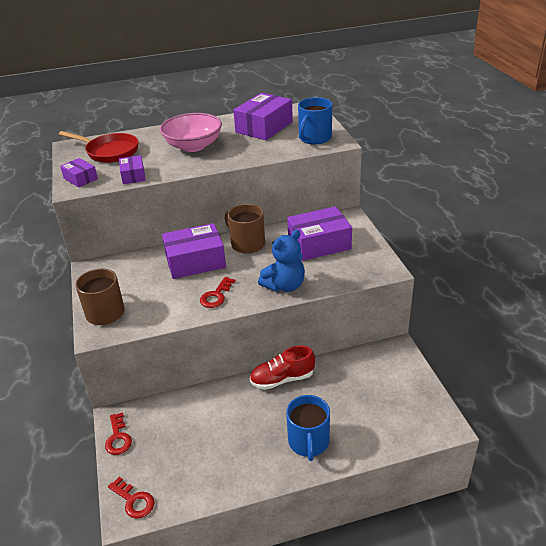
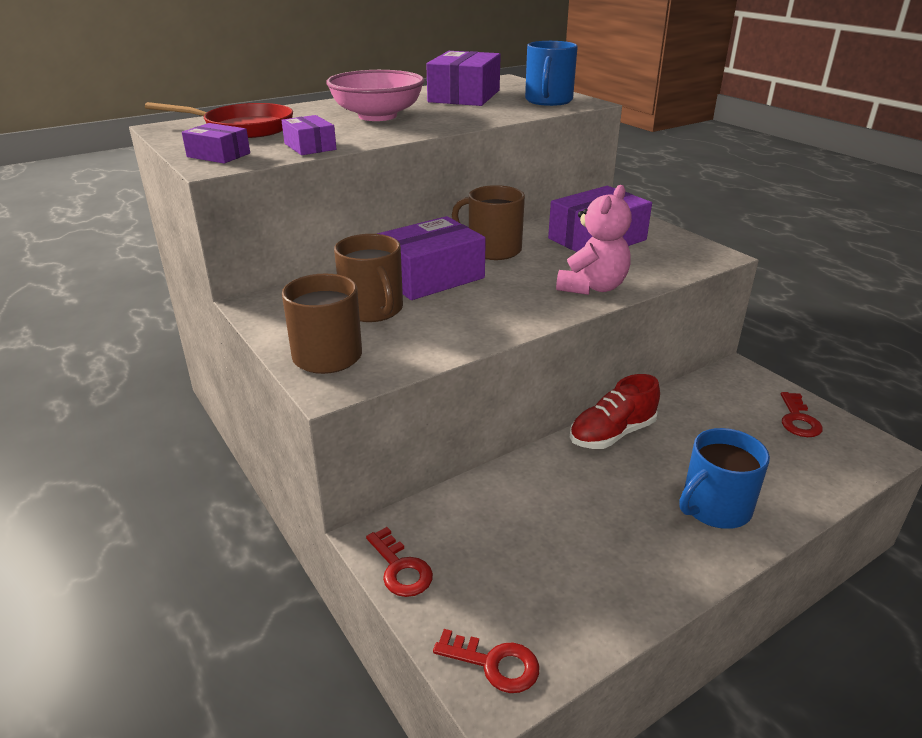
camera: 20 degrees left, 5 degrees down
red key [200,277,235,308] -> red key moved to [781,392,823,437]
blue teddy bear [258,229,305,292] -> pink teddy bear [556,185,632,295]
blue mug [286,395,330,461] -> blue mug turned 75 degrees clockwise [679,428,770,529]
none -> brown mug [334,234,403,322]

